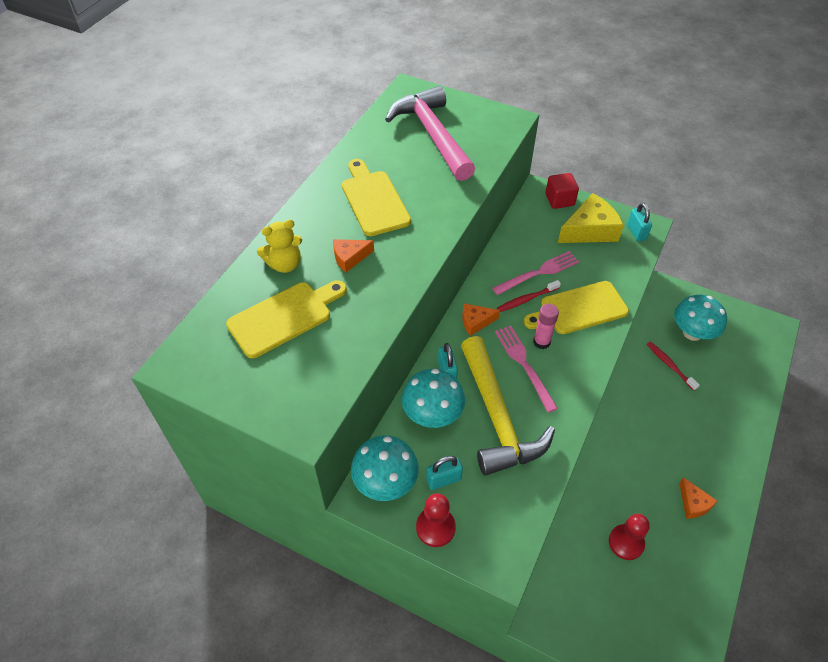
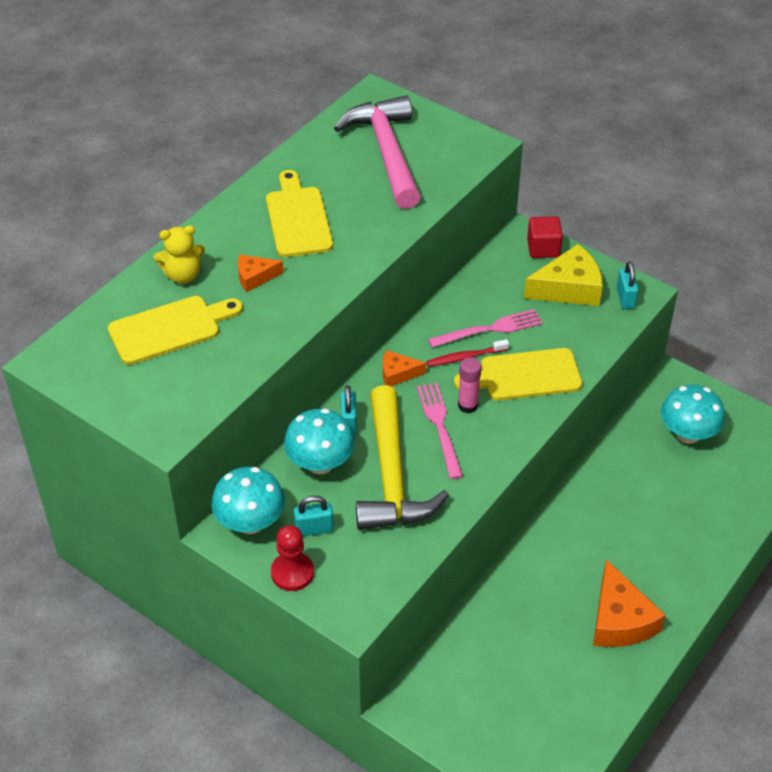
camera: 10 degrees right, 5 degrees down
red pawn [609,514,650,560] -> none
red toothbrush [647,342,700,391] -> none
orange cheese [679,477,717,519] -> orange cheese [593,559,666,647], size x1.83

